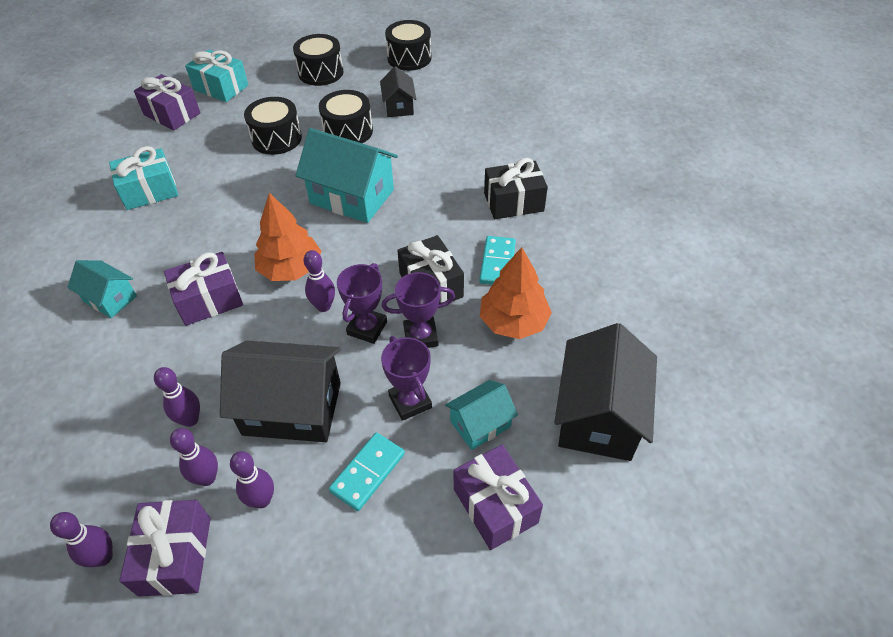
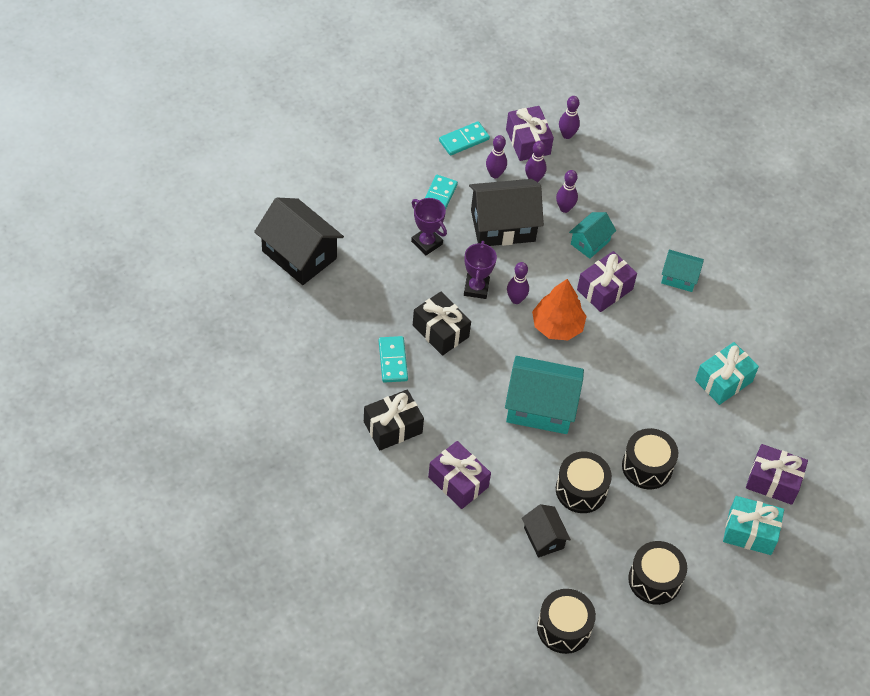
camera: 160 degrees right, 5 degrees up
purple trophy [382,272,455,348] -> none
turquoise house [445,380,518,450] -> turquoise house moved to [569,212,616,259]
purple gift [454,445,543,550] -> purple gift moved to [428,441,491,509]
orange tree [480,247,552,339] -> none
black house [554,323,657,461] -> black house turned 45 degrees counterclockwise [254,198,344,285]
none -> turquoise domino [439,121,490,156]

